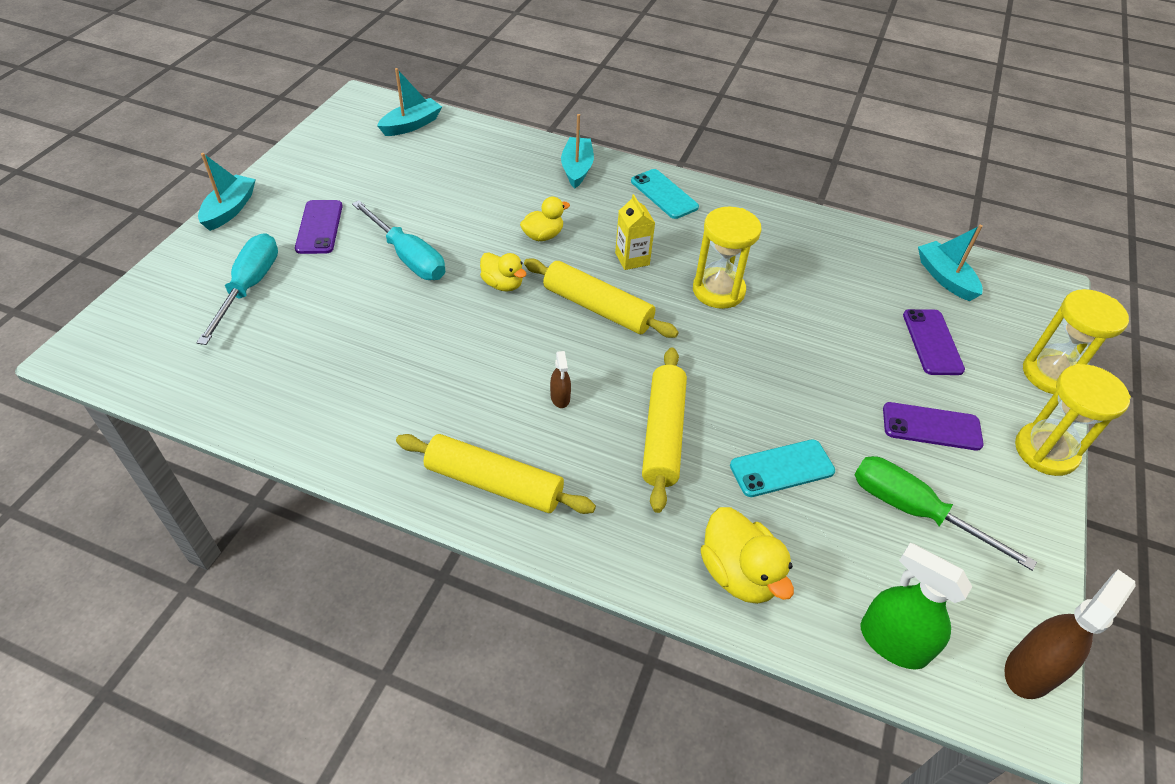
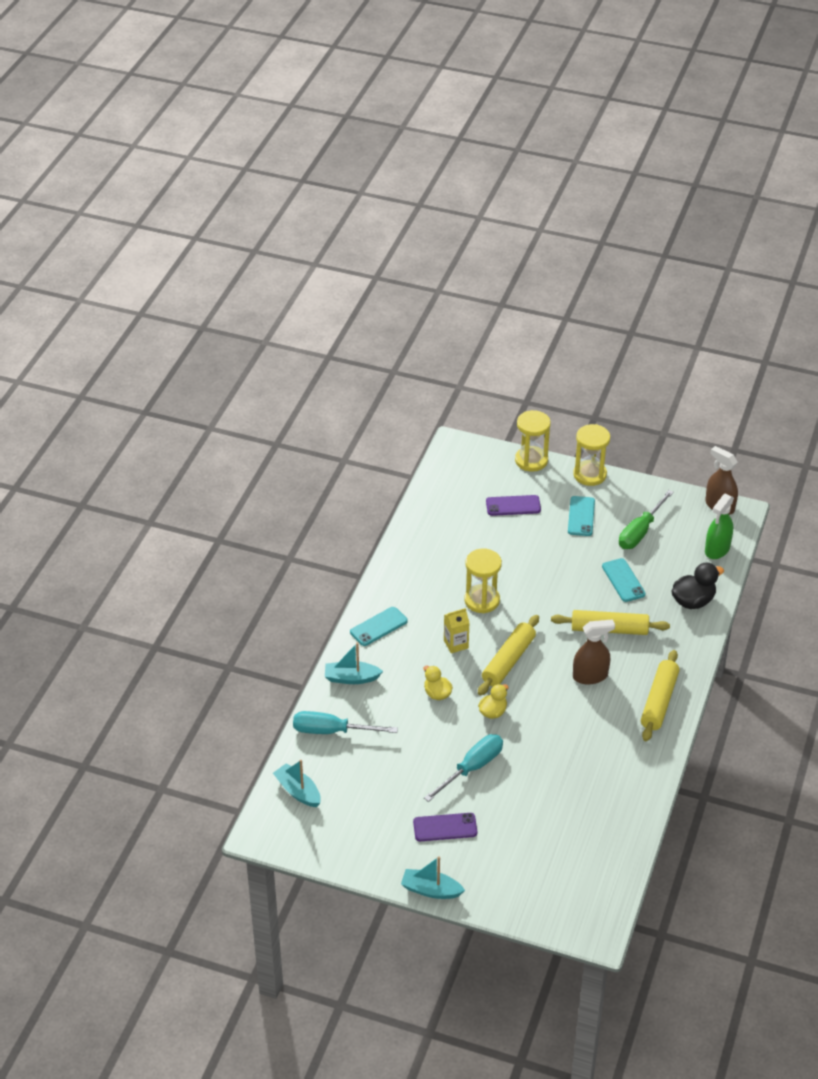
camera: 90 degrees left, 5 degrees down
turquoise screwdriver [197,233,278,345] -> turquoise screwdriver moved to [293,711,398,734]
brown spray bottle [550,351,571,408] -> brown spray bottle [573,619,615,684], size x1.96
yellow duck [701,507,794,604] -> black duck [671,563,724,609]
purple phone [883,402,984,451] -> turquoise phone [568,496,595,536]
turquoise boat [918,225,983,301] -> none

